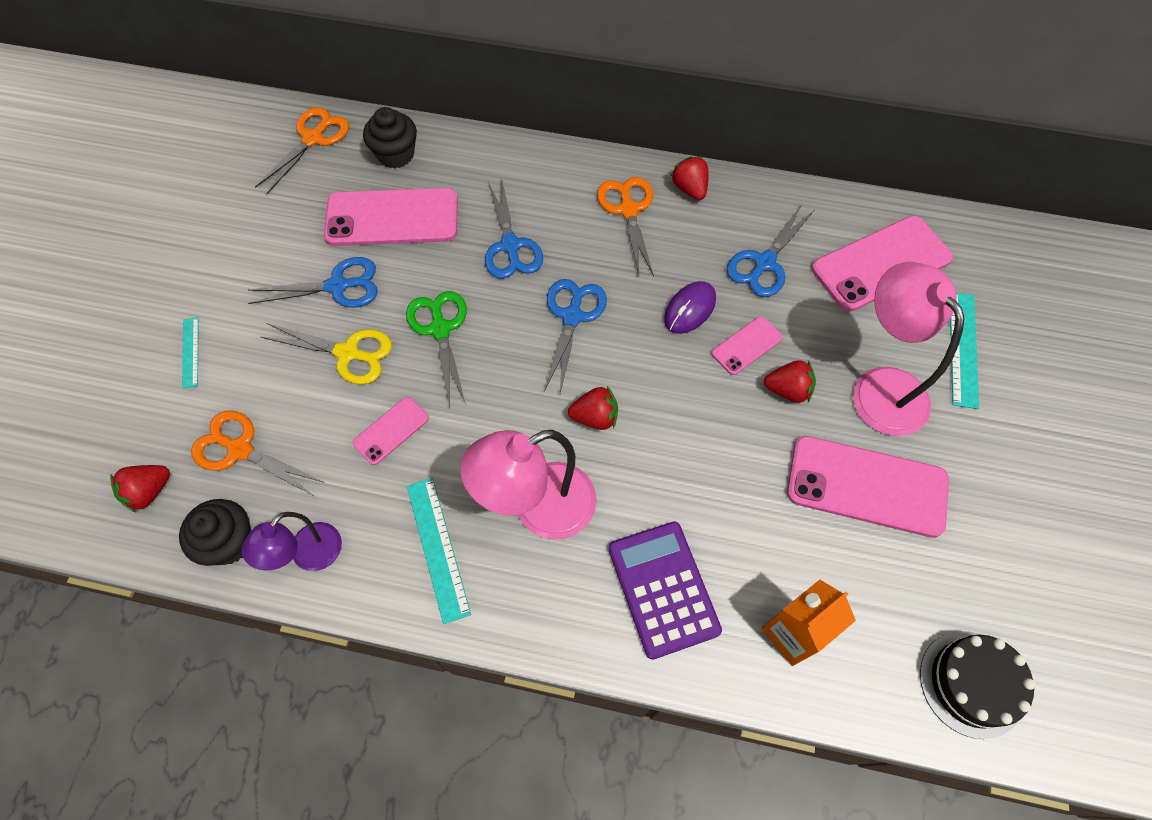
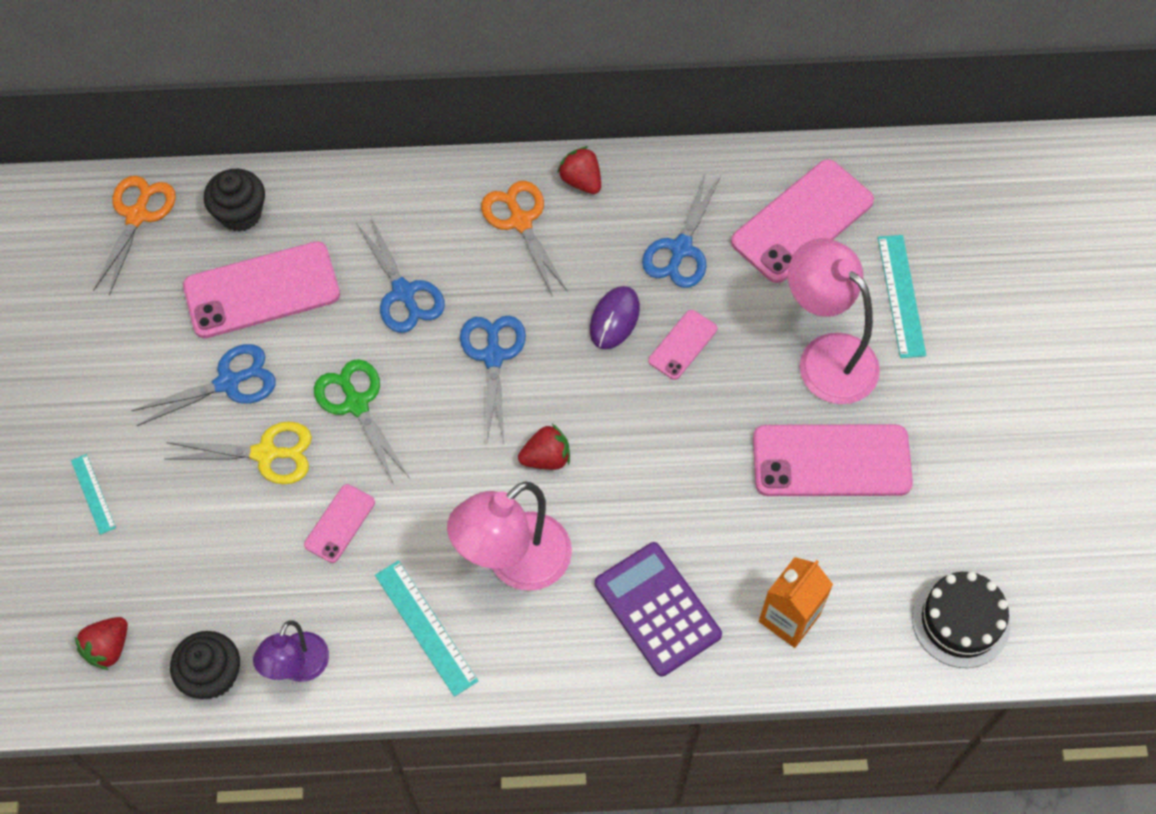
camera: 15 degrees left, 0 degrees up
orange scissors [191,410,325,496] -> none
red strawberry [764,360,816,403] -> none

